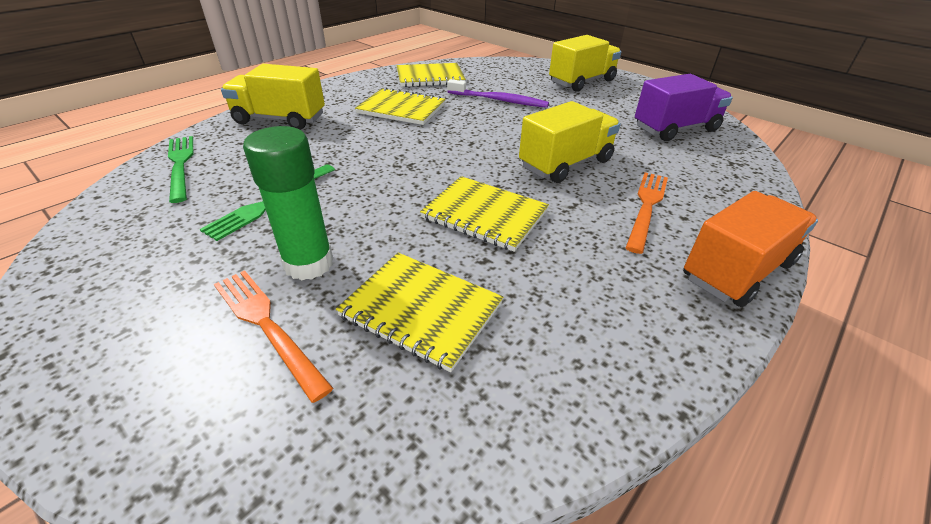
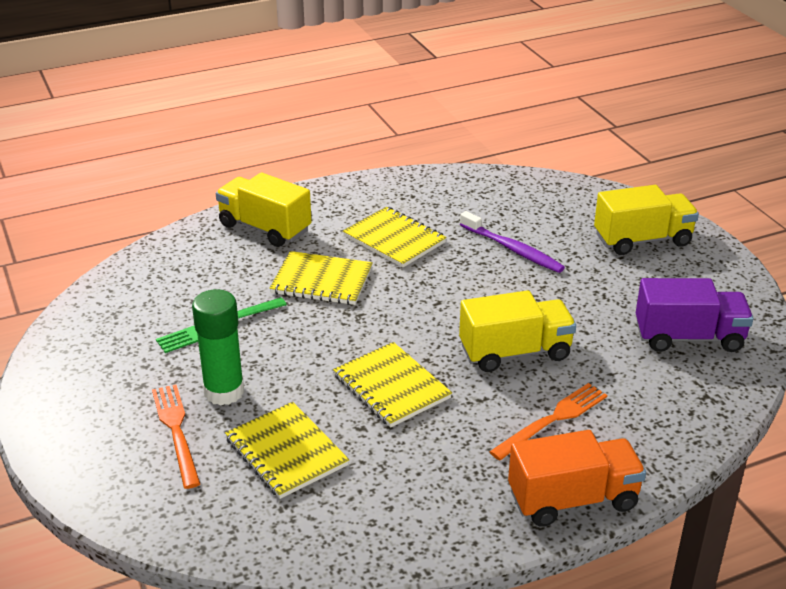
camera: 25 degrees right, 5 degrees down
green fork [168,136,193,203] -> none
yellow notebook [397,63,466,87] -> yellow notebook moved to [269,251,373,305]

